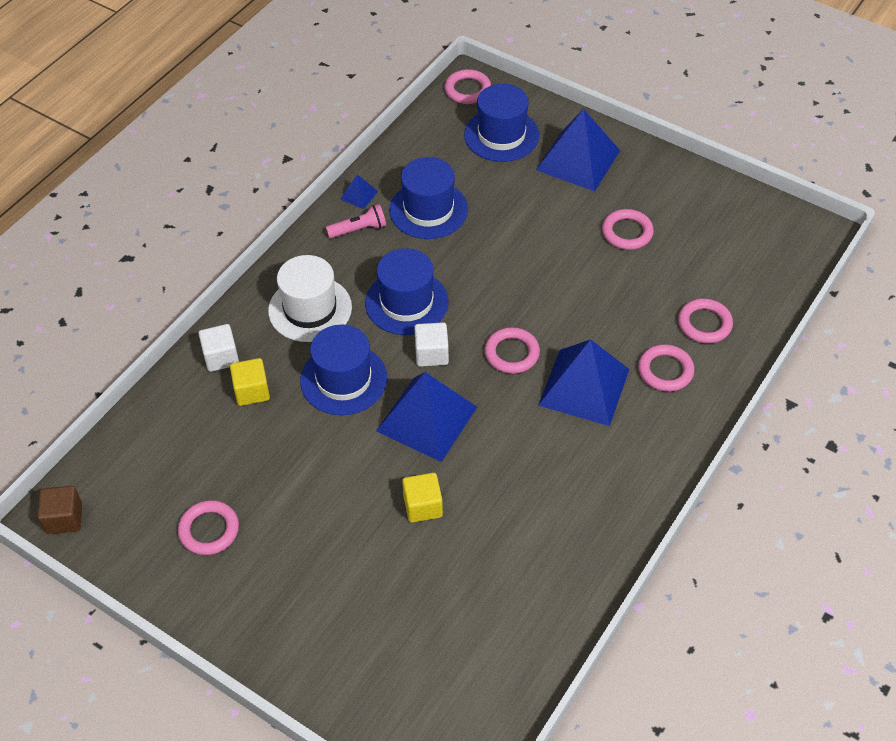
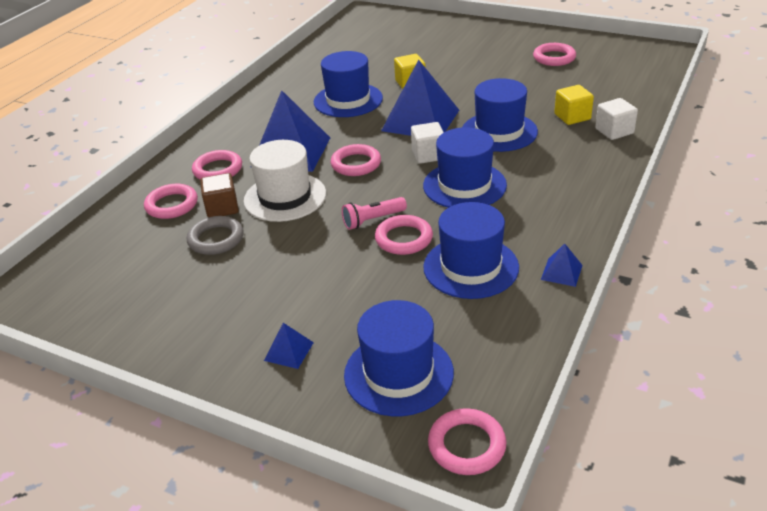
camera: 175 degrees right, 15 degrees down
brown cube [37,486,82,534] -> brown cube moved to [200,173,239,217]
white hat [268,255,352,342] -> white hat moved to [244,140,326,222]
pink flashlight [326,204,386,238] -> pink flashlight moved to [342,197,407,230]
blue pyramid [536,109,620,191] -> blue pyramid [264,323,314,369], size x0.43
pink ring [602,209,654,250] -> pink ring moved to [375,215,433,255]
none -> grey ring [187,216,244,255]
none -> blue hat [314,51,383,117]

